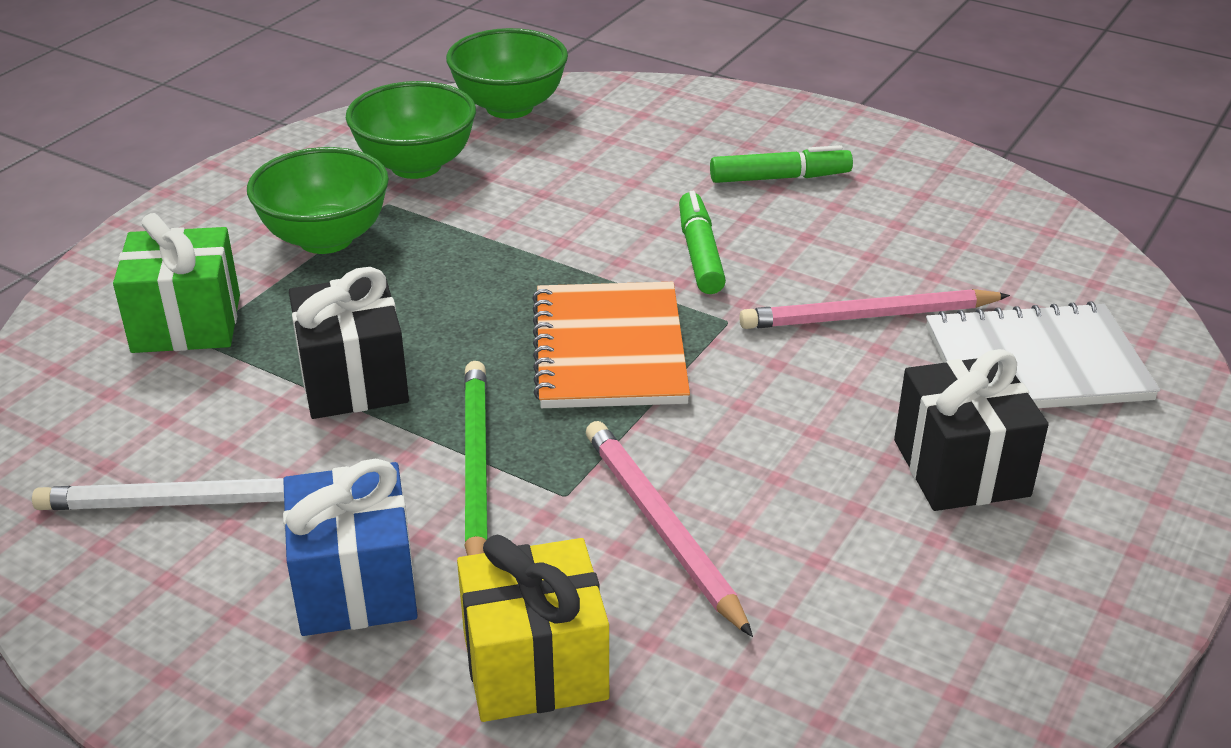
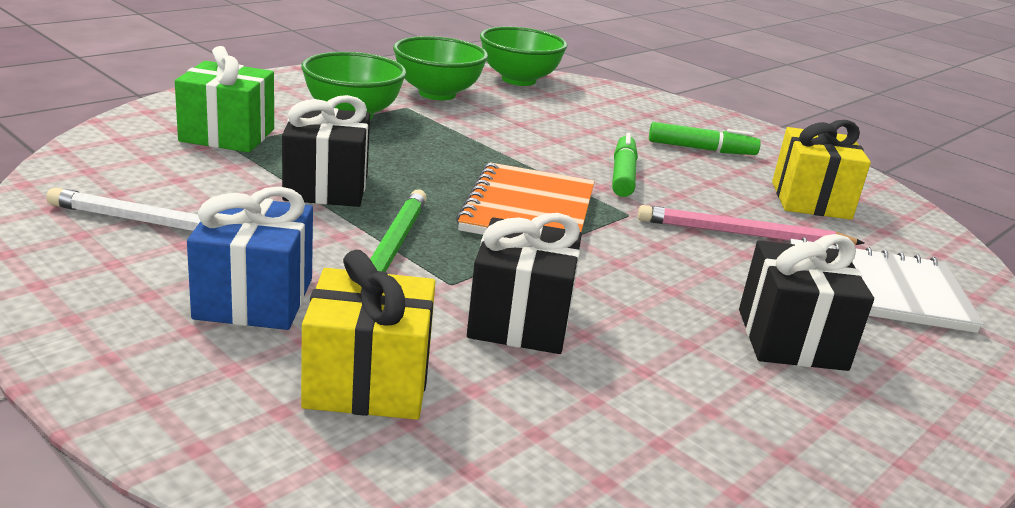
camera: 10 degrees right, 10 degrees down
pink pencil [586,421,753,637] -> black gift [467,213,582,354]
none -> yellow gift [772,120,871,220]

